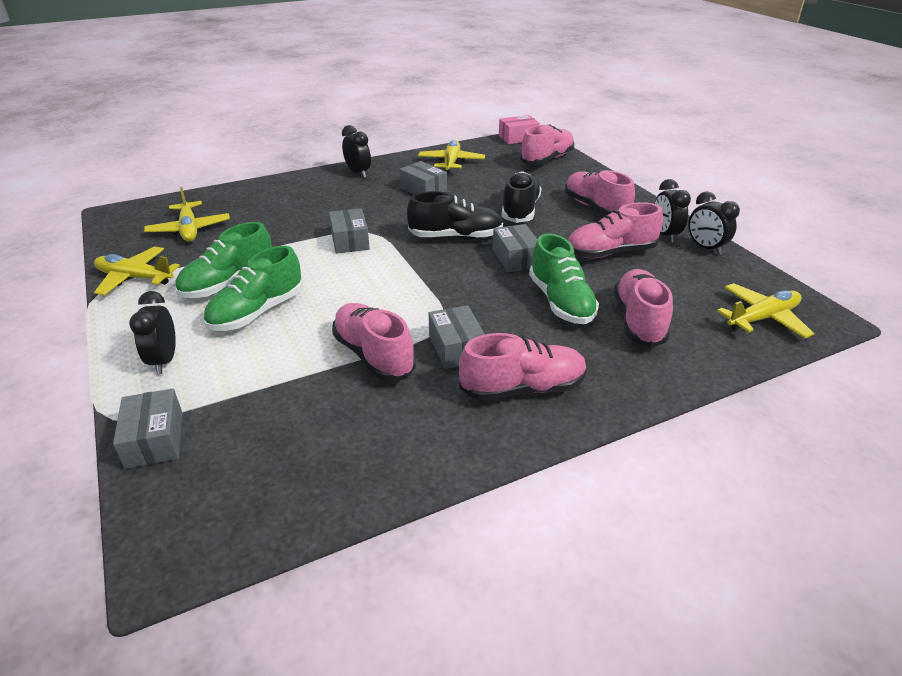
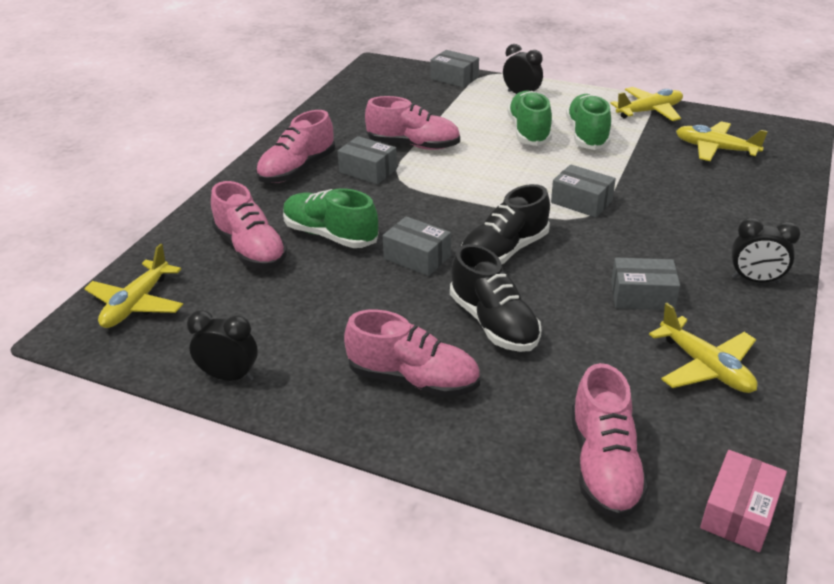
camera: 140 degrees right, 0 degrees up
pink shoe [568,202,663,258] -> none
black clock [654,179,691,242] -> none

